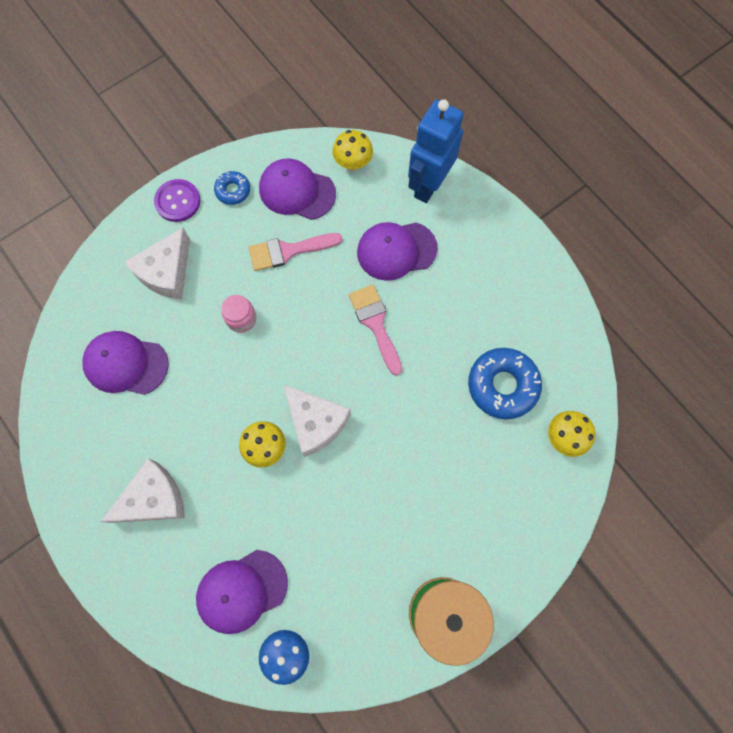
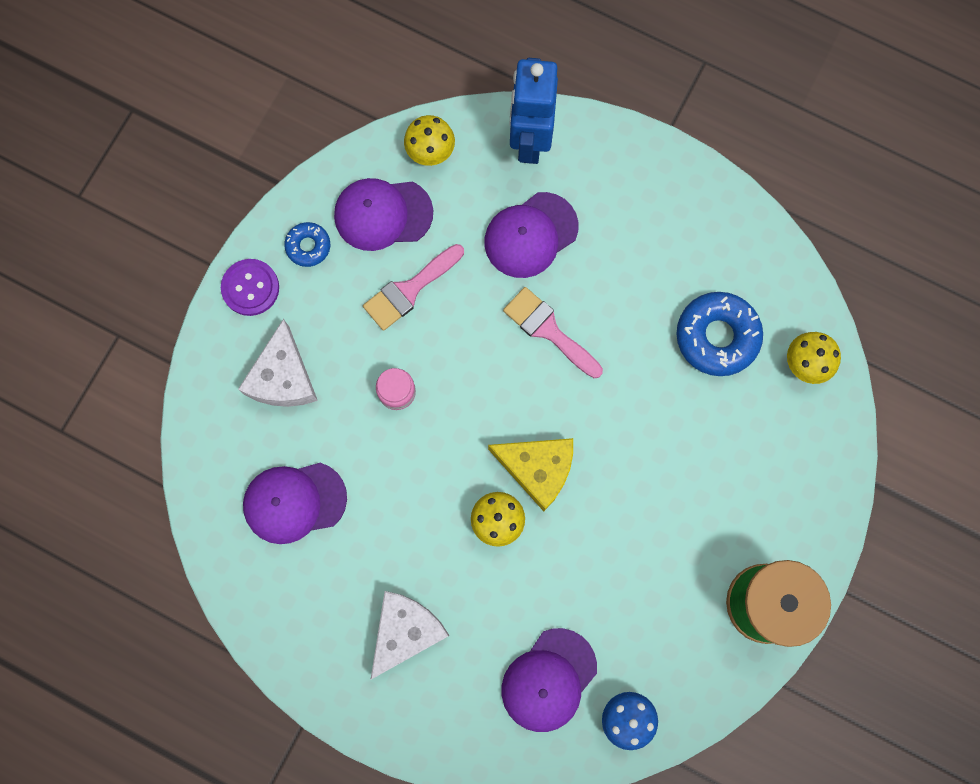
camera: 25 degrees left, 5 degrees up
white cheese [283,384,351,457] -> yellow cheese [488,438,573,511]

